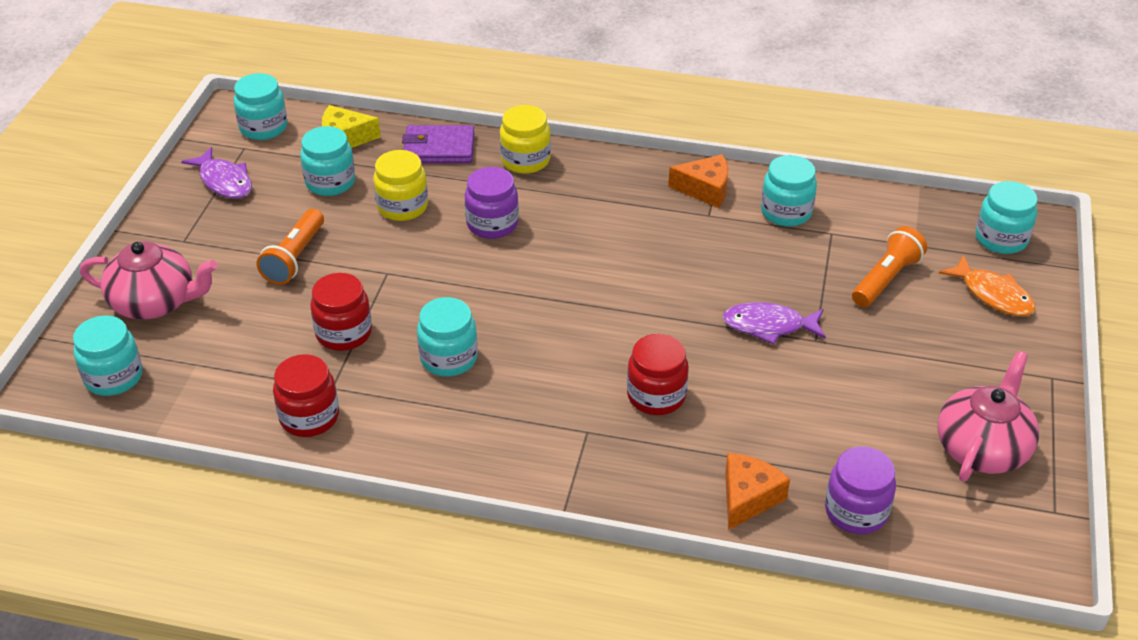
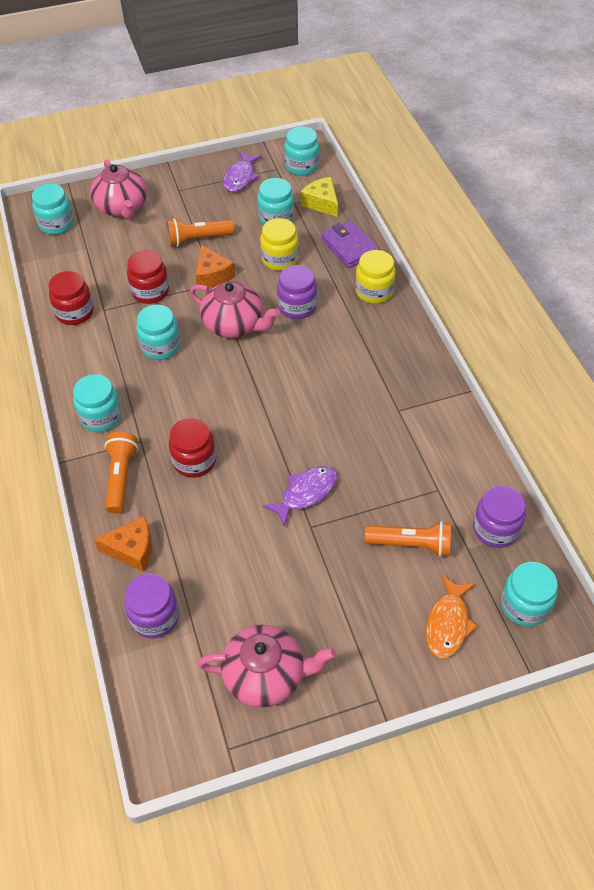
camera: 60 degrees right, 10 degrees up
orange cheese [668,154,728,208] -> orange cheese moved to [196,245,235,288]
purple fish [722,302,826,344] -> purple fish turned 75 degrees clockwise [263,466,337,526]
turquoise jar [761,155,817,227] -> turquoise jar moved to [73,374,122,432]
none -> orange flashlight [105,432,138,514]
none -> pink teapot [190,281,280,338]
none -> purple jar [473,486,526,548]

